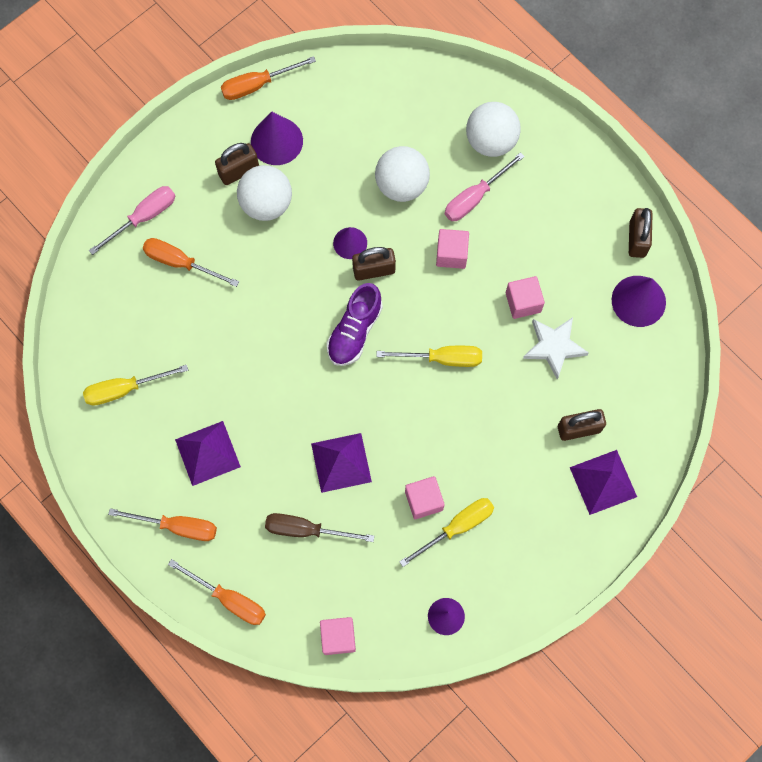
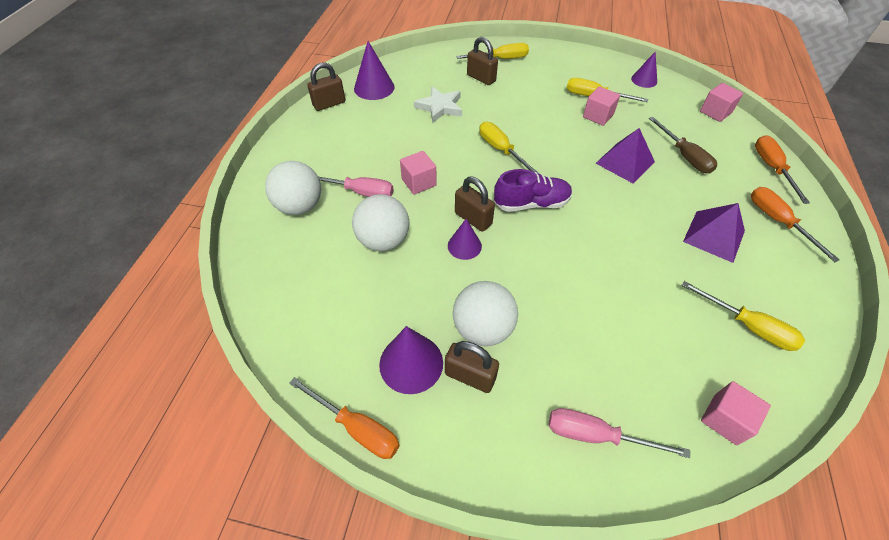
camera: 125 degrees left, 20 degrees down
orange screwdriver [143,238,239,287] -> none
pink cube [506,276,545,319] -> pink cube moved to [701,381,771,445]
purple pyramid [570,450,637,515] -> yellow screwdriver [456,43,529,59]

